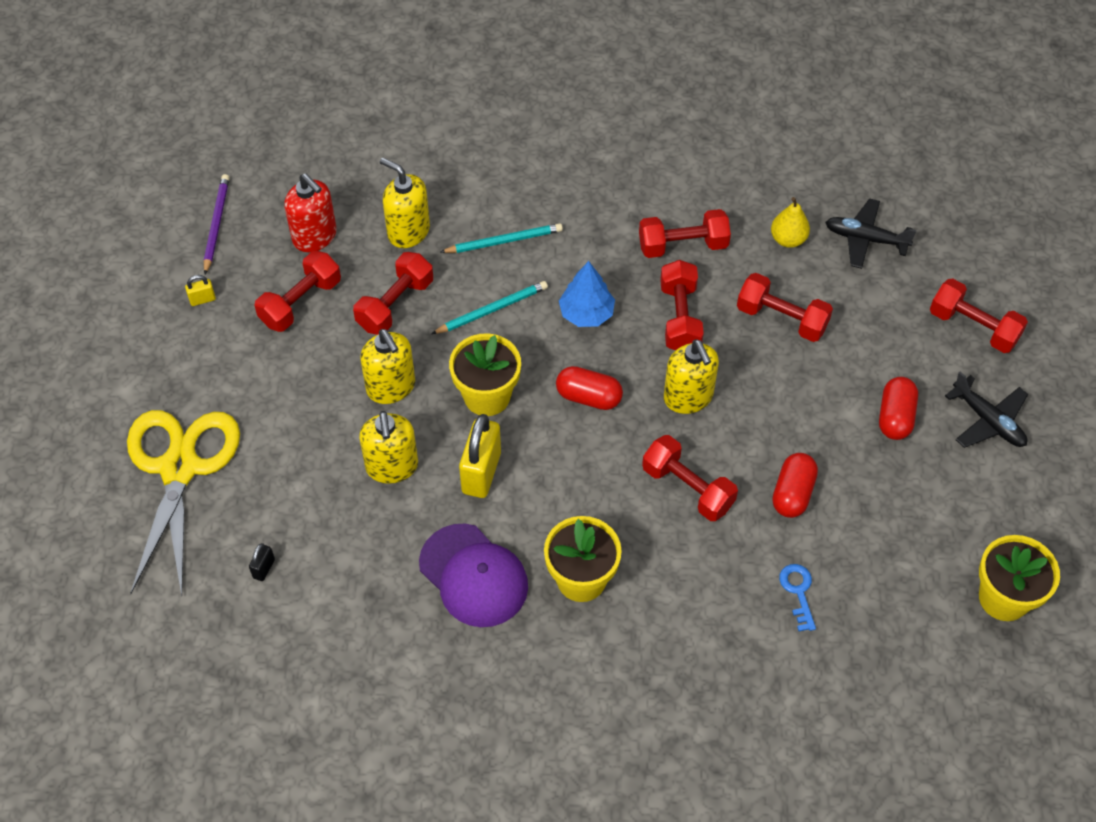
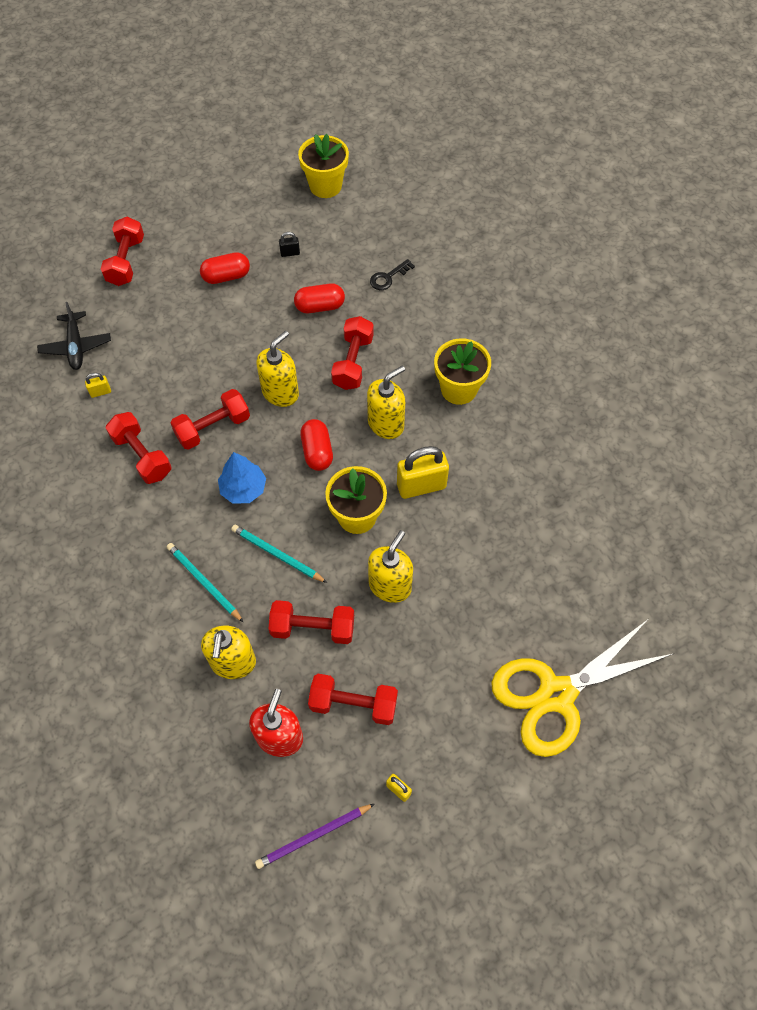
camera: 120 degrees left, 5 degrees up
black padlock [249,543,275,581] -> black padlock moved to [279,232,300,257]
yellow soap dispenser [359,411,418,484] -> yellow soap dispenser moved to [367,366,405,439]
purple cap [419,524,528,627] -> none
red dumbbell [737,273,833,342] -> none
yellow pear [771,197,810,248] -> yellow padlock [85,373,111,398]
blue key [779,564,816,631] -> black key [370,259,415,290]
black plane [945,372,1028,448] -> none

